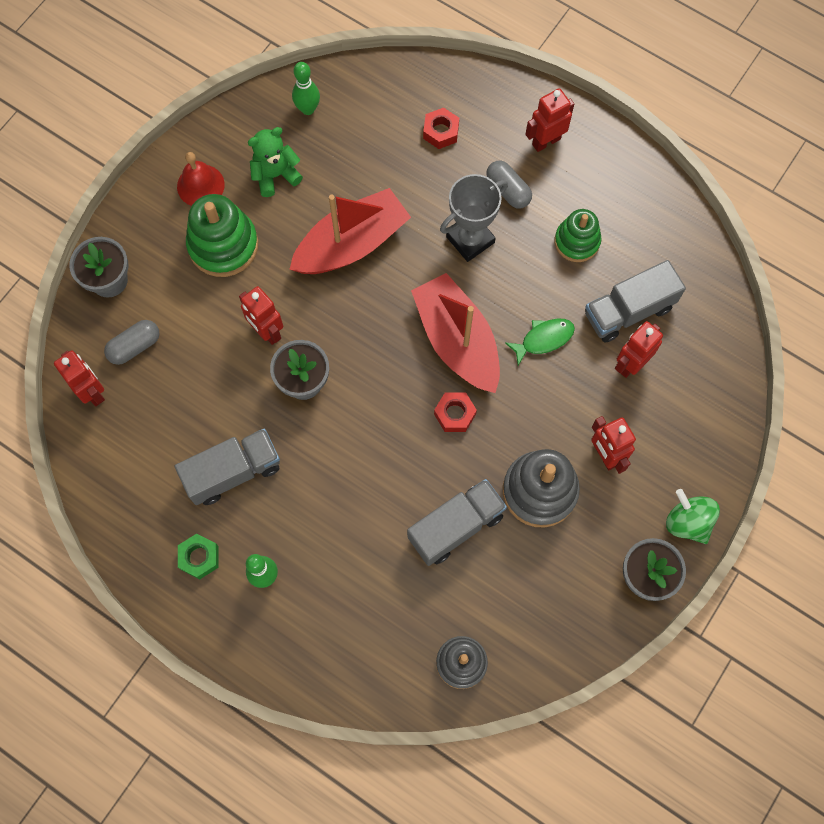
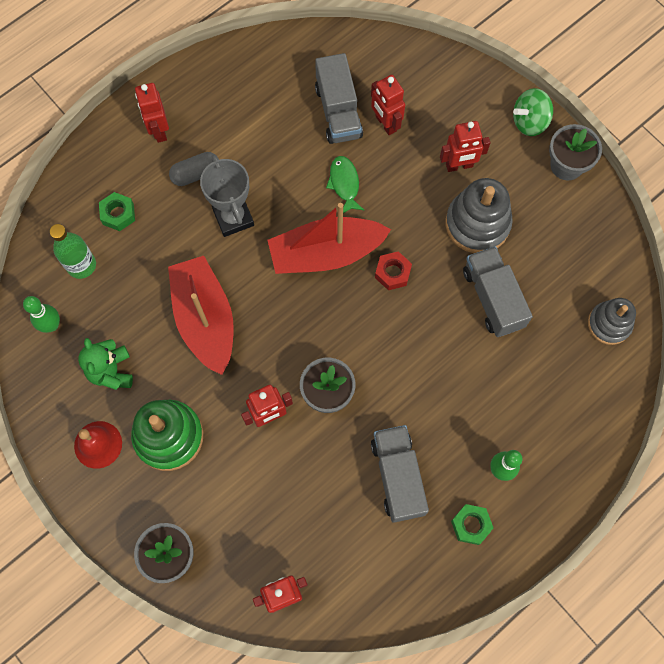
camera: 75 degrees left, 0 degrees up
grey capsule [104,320,160,365] -> none
red nut [423,107,459,149] -> green nut [99,192,135,231]
green stacking toy [555,209,602,262] -> none
none -> green bottle [50,224,96,279]

